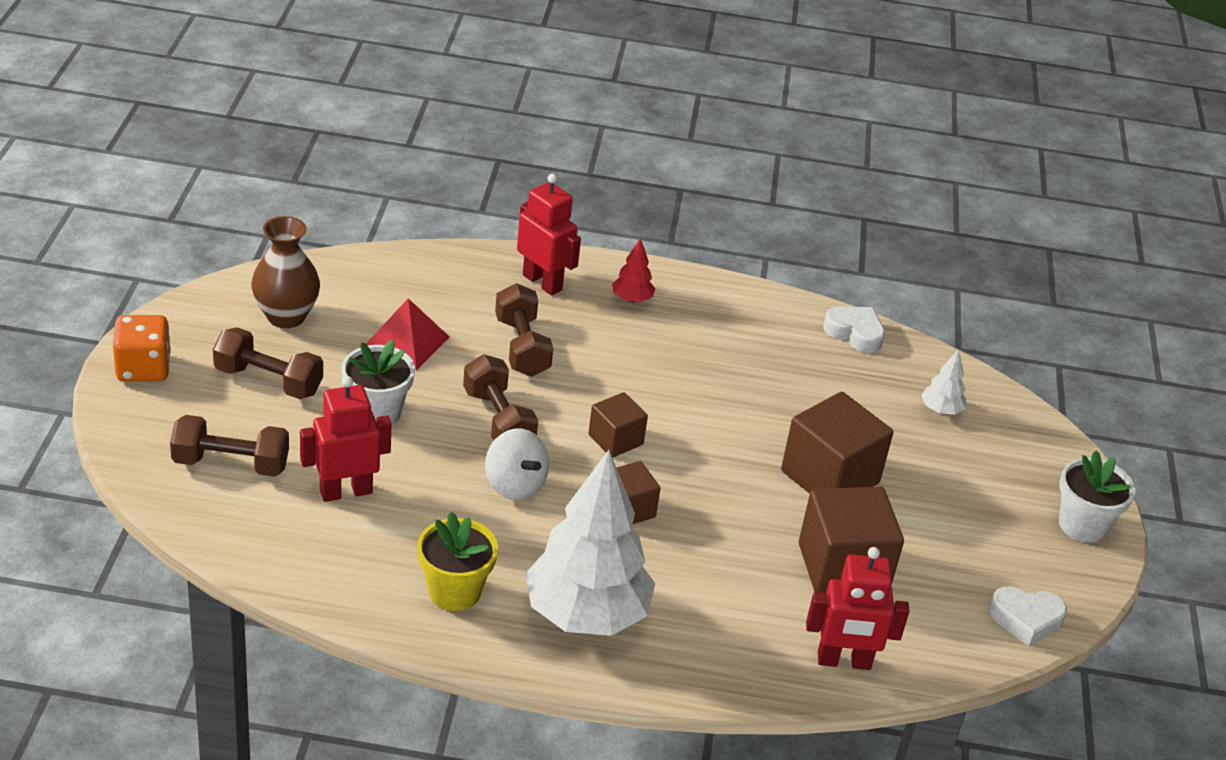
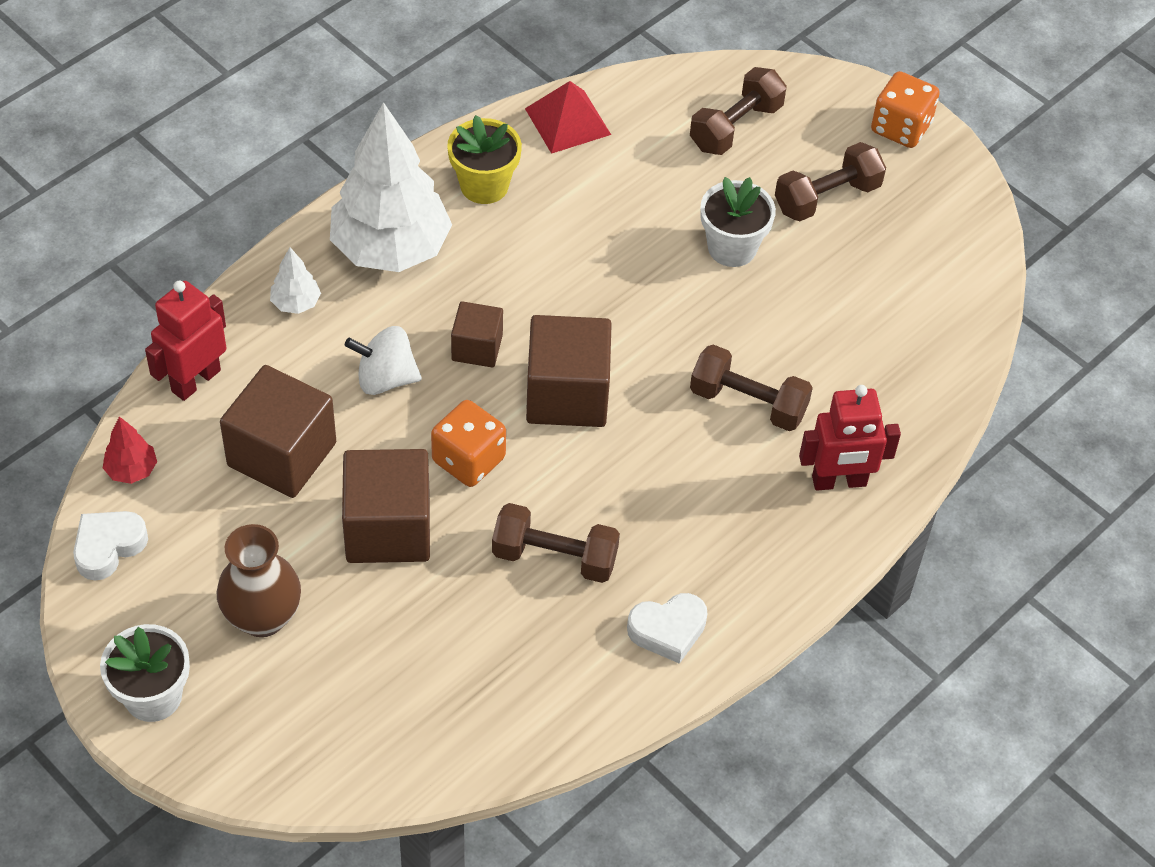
camera: 130 degrees right, 15 degrees up
brown vase [251,216,320,328] -> brown vase moved to [217,524,301,637]
red robot [300,376,392,502] -> none
red pyramid [366,298,450,371] -> red pyramid moved to [525,81,611,154]
brown dumbbell [463,354,538,441] -> brown dumbbell moved to [492,503,620,583]
white spinning top [485,428,549,500] -> white spinning top moved to [345,326,422,395]
brown cube [588,392,648,458] -> brown cube [526,315,612,427], size x1.77
red tree [612,238,655,303] -> red tree moved to [103,416,157,484]
white heart [823,306,885,353] -> white heart moved to [627,593,707,664]
white tree [921,349,966,415] -> white tree moved to [270,247,321,314]
none -> orange dice [431,400,506,487]

